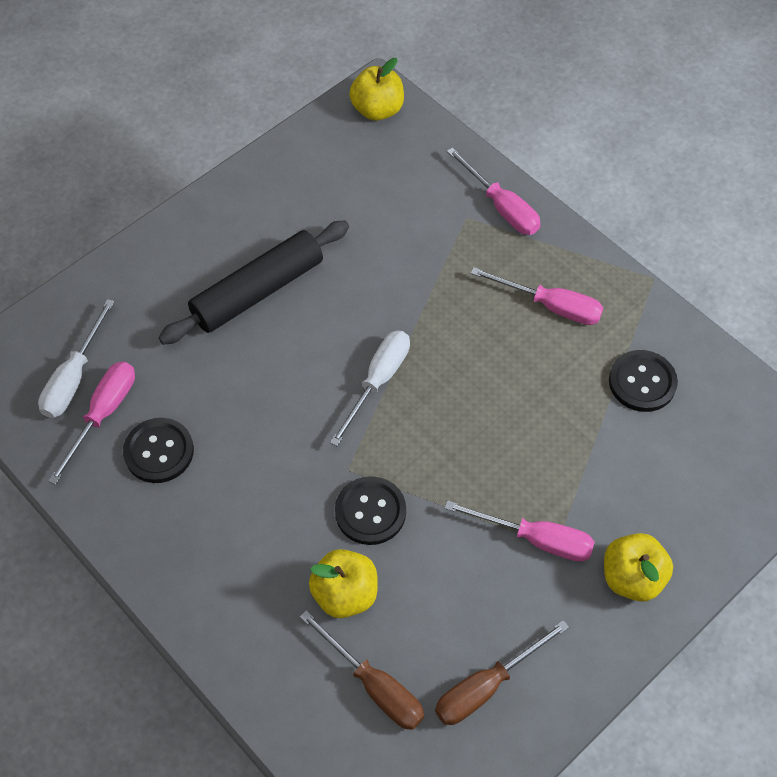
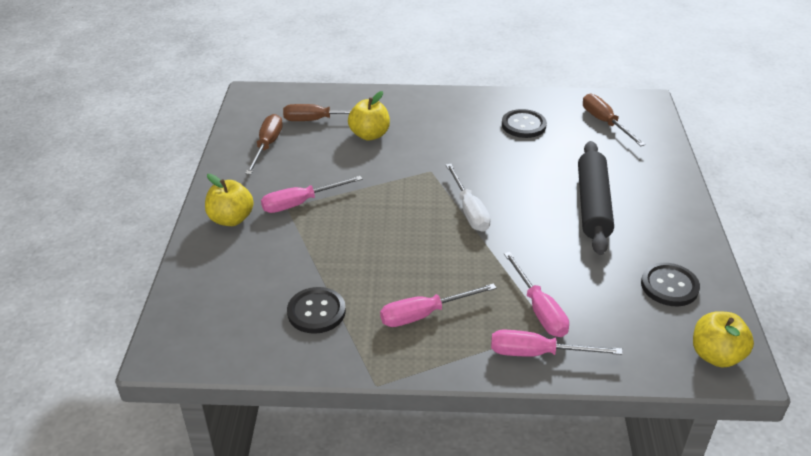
camera: 135 degrees right, 20 degrees down
white screwdriver [38,299,115,418] -> brown screwdriver [583,94,646,146]
pink screwdriver [48,362,135,485] -> pink screwdriver moved to [504,252,569,337]
black button [335,476,406,545] -> black button moved to [641,263,700,306]

